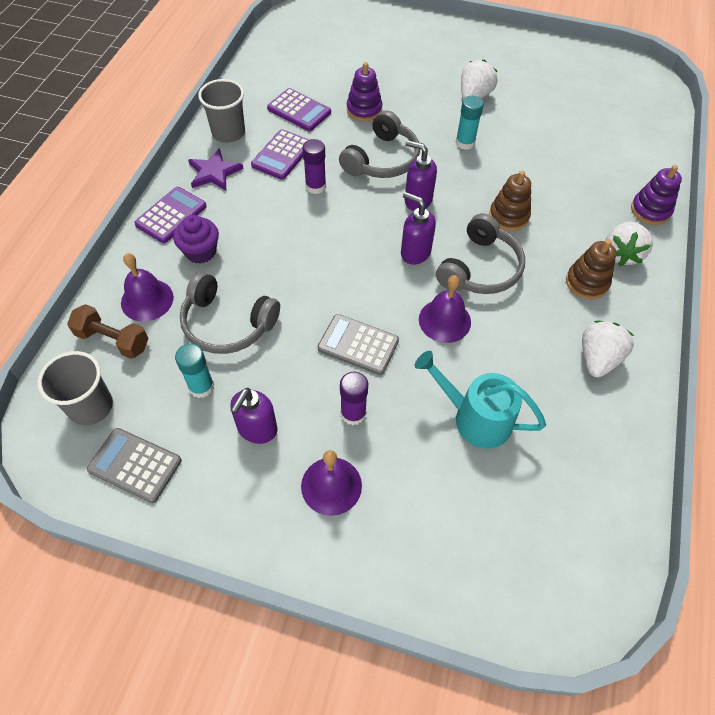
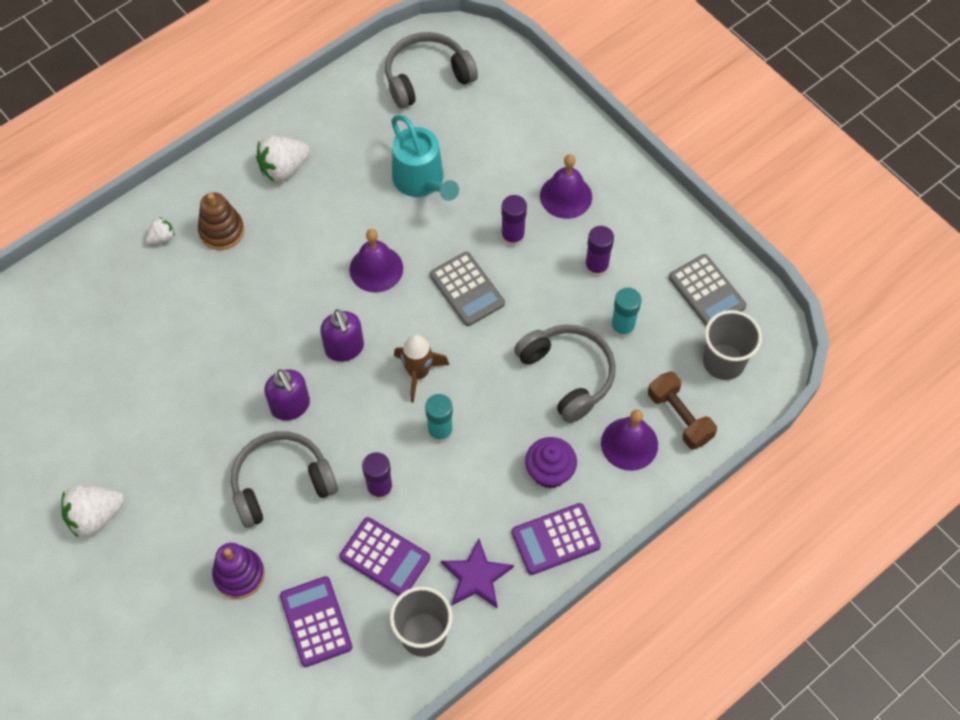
camera: 145 degrees left, 5 degrees up
purple soap dispenser [230,388,278,444] -> purple glue stick [585,226,614,277]
purple calculator [251,129,309,180] -> purple calculator turned 60 degrees clockwise [339,517,430,596]
grey headphones [436,213,525,294] -> grey headphones moved to [385,32,478,108]
turquoise glue stick [455,96,484,150] -> turquoise glue stick moved to [425,394,453,443]
brown stacking toy [489,171,531,231] -> none
white strawberry [606,222,653,266] -> white strawberry [146,217,175,245], size x0.54
purple stacking toy [631,165,682,225] -> none
none -> brown rocket [394,335,449,403]

